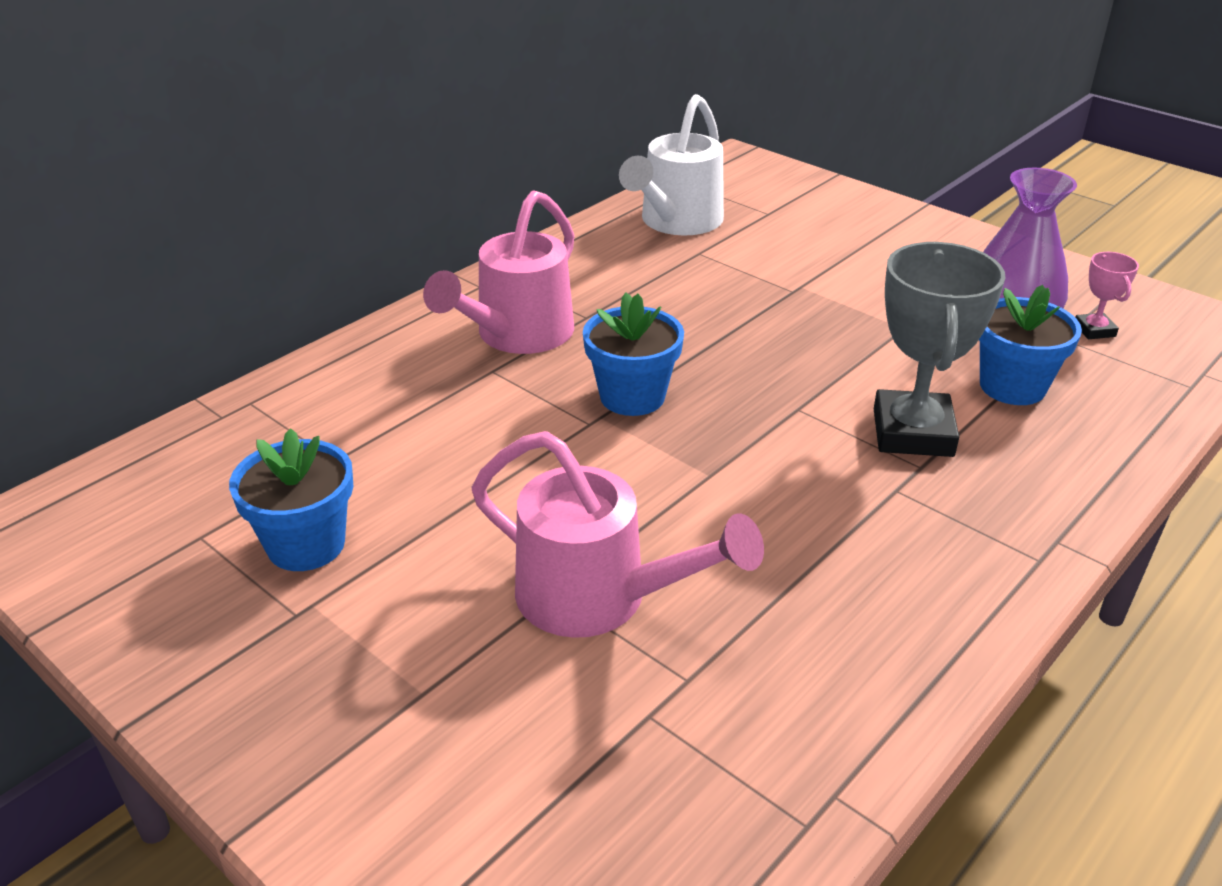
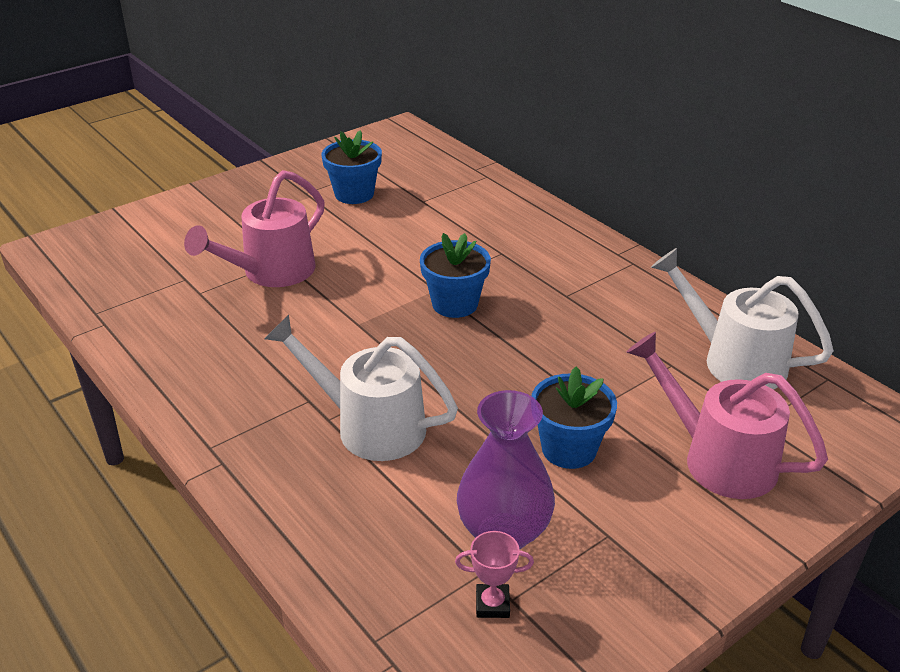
camera: 100 degrees right, 0 degrees up
pink watering can [423,190,575,354] -> pink watering can moved to [626,332,828,499]
grey trophy [874,242,1005,457] -> white watering can [264,315,458,461]
blue flower pot [979,285,1082,405] -> blue flower pot moved to [532,367,617,469]

